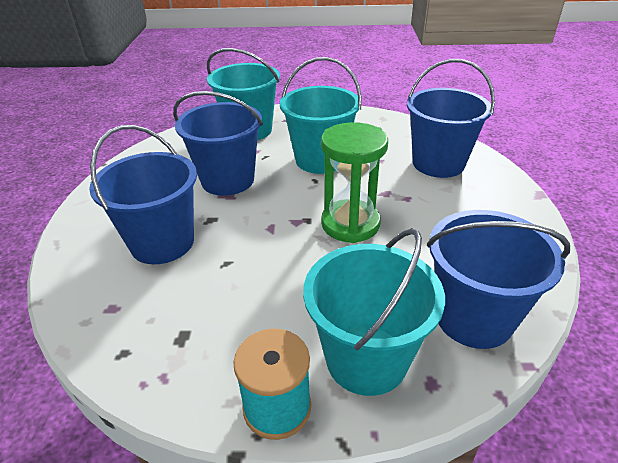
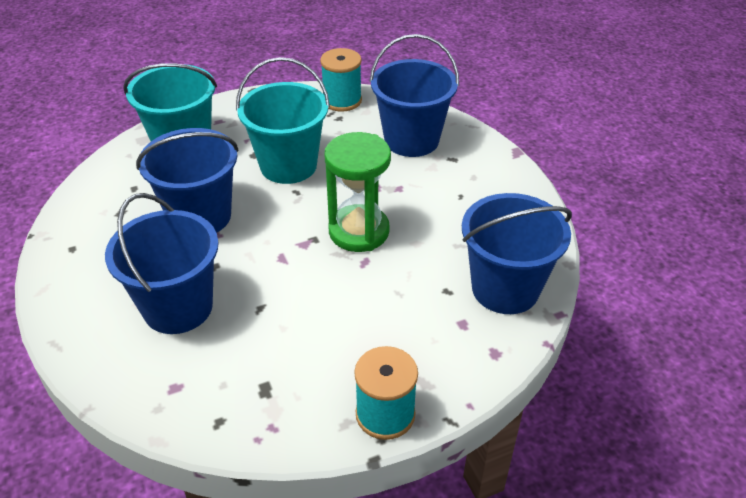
camera: 25 degrees left, 5 degrees up
turquoise bucket [303,228,445,396] -> none
none -> turquoise spool [320,48,362,112]

